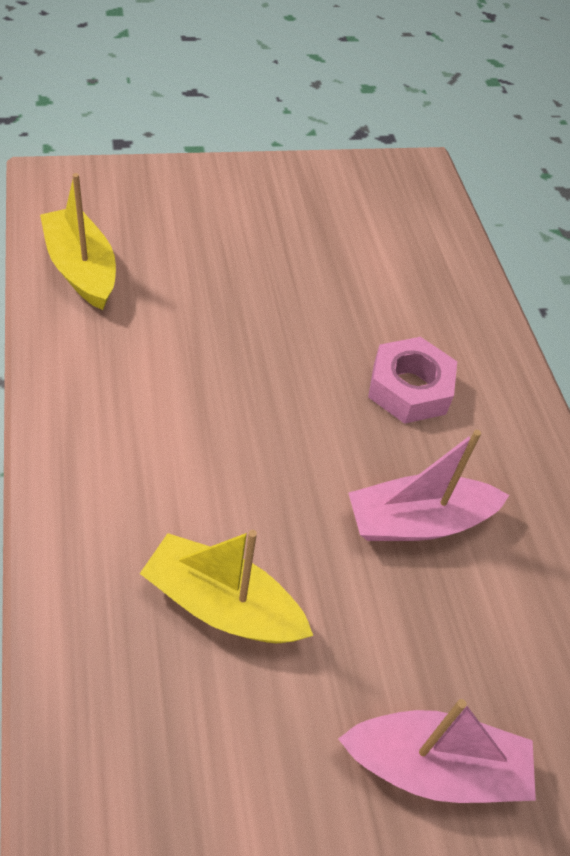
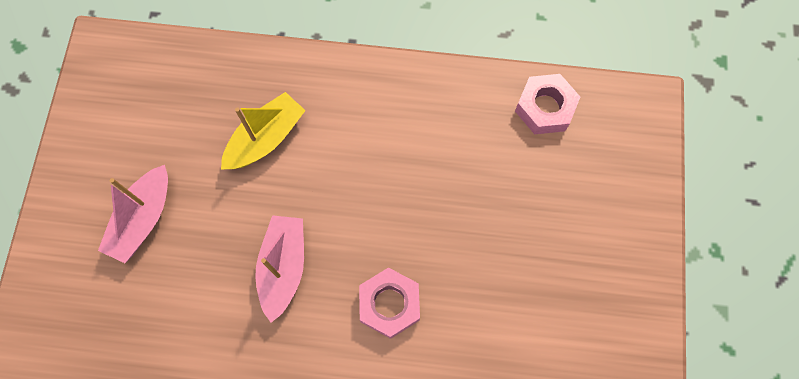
camera: 115 degrees right, 20 degrees up
yellow boat [40,173,116,310] -> pink nut [515,74,580,135]

